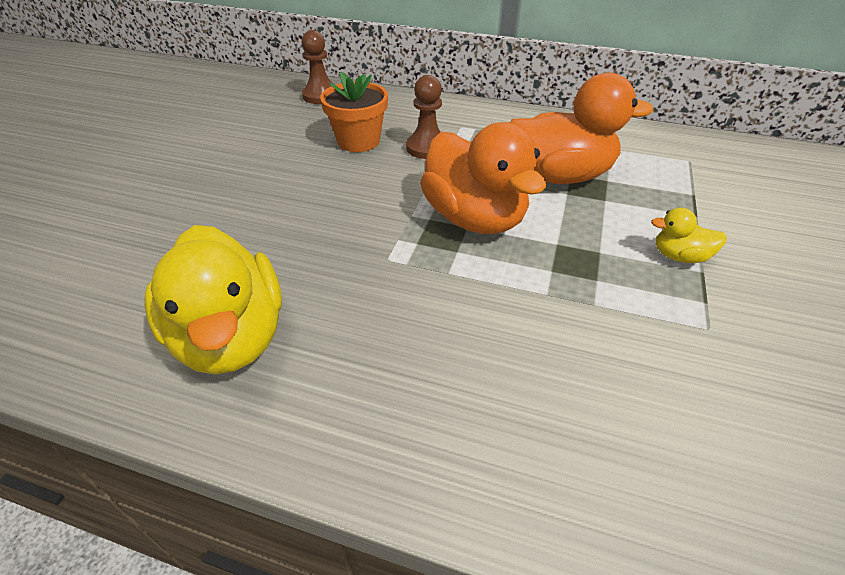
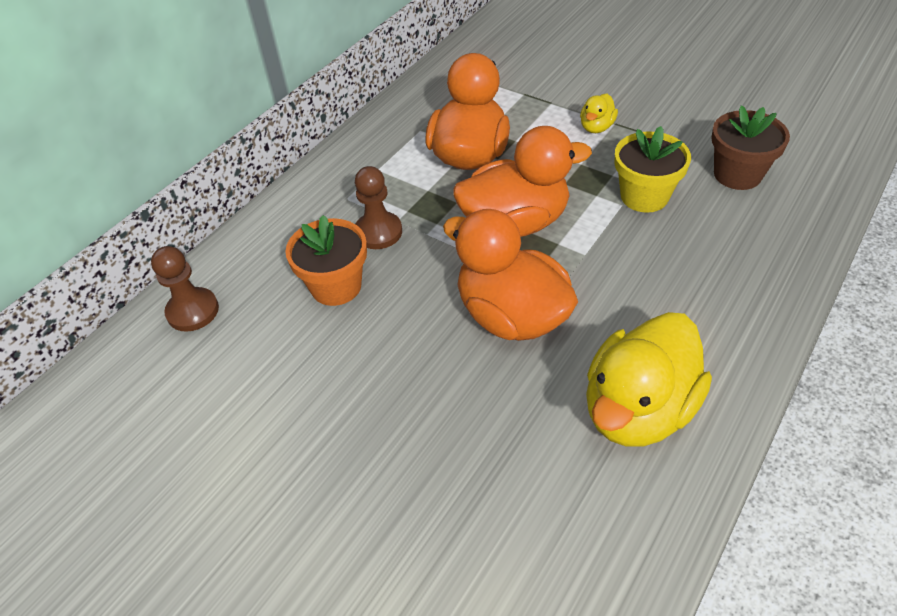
camera: 70 degrees left, 5 degrees up
yellow duck [145,225,282,374] -> yellow duck turned 135 degrees clockwise [586,312,712,447]
none -> orange duck [443,209,578,341]
none -> yellow flower pot [614,126,691,213]
none -> brown flower pot [712,105,790,190]

